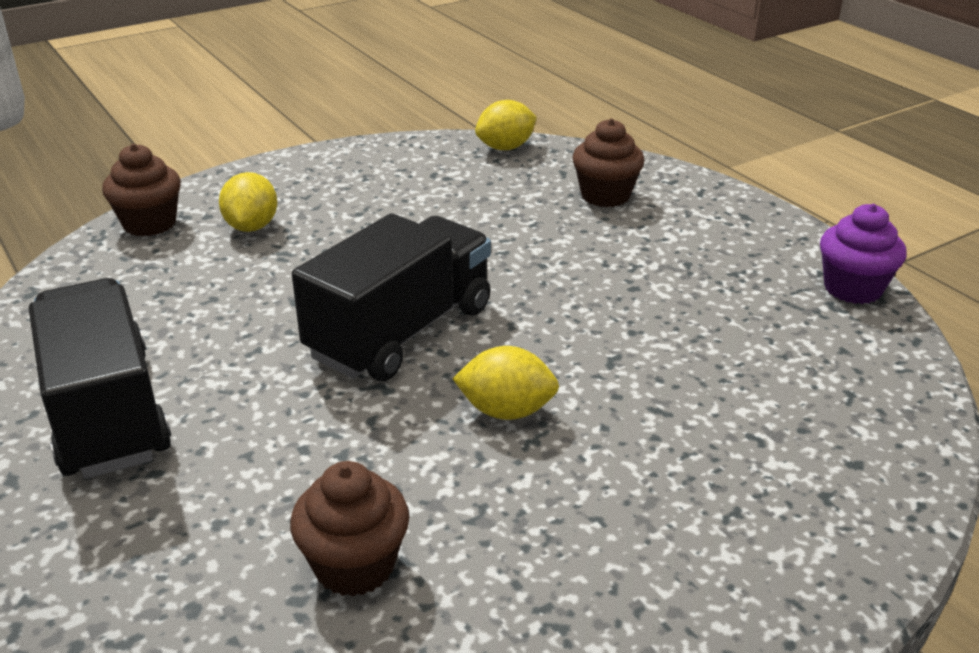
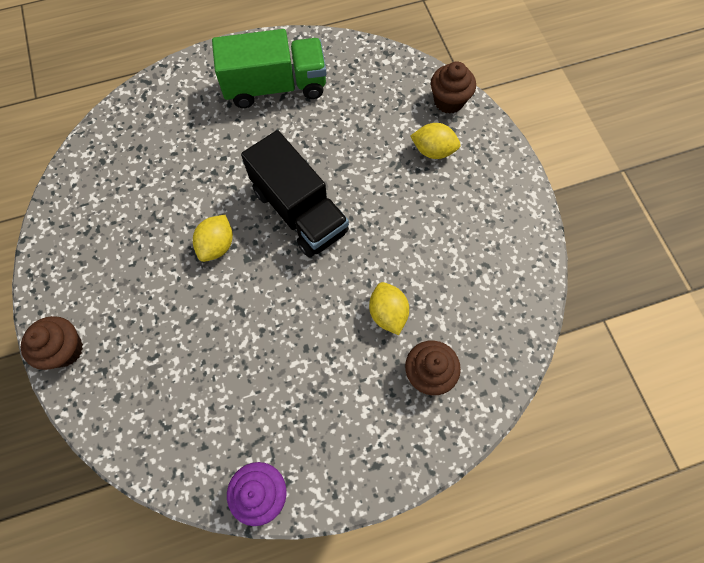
camera: 105 degrees right, 35 degrees up
black truck [29,278,171,479] -> green truck [212,29,326,108]
brown cupcake [290,461,410,597] -> brown cupcake moved to [21,316,83,370]
yellow lemon [475,100,537,150] -> yellow lemon moved to [369,282,409,335]

